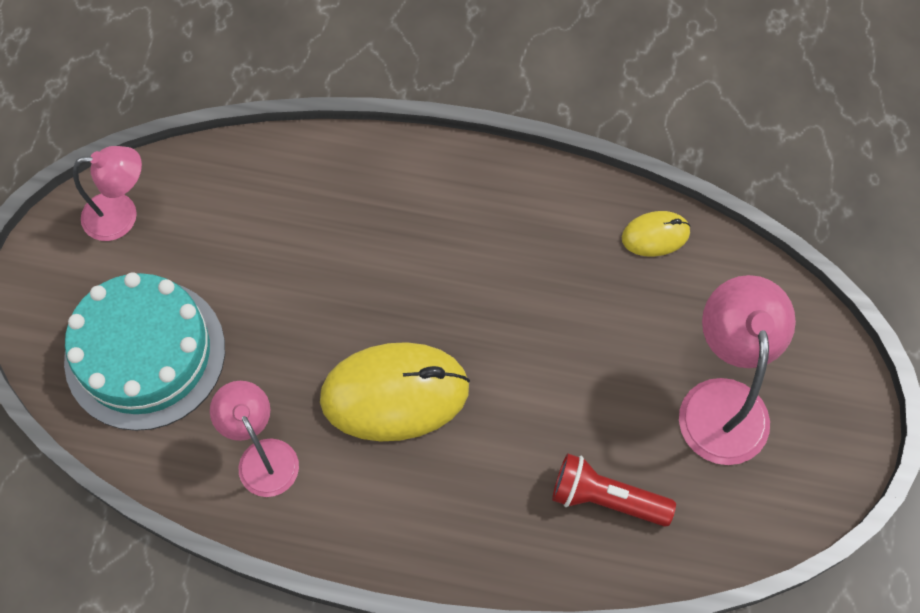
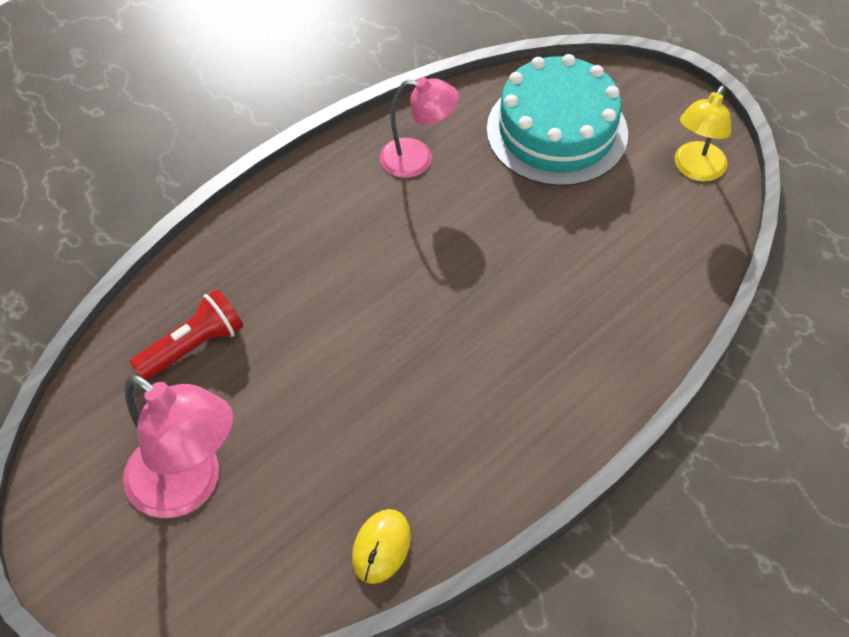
camera: 125 degrees right, 10 degrees down
pink lamp [73,146,142,241] -> yellow lamp [675,85,731,182]
yellow mouse [320,342,470,441] -> none

